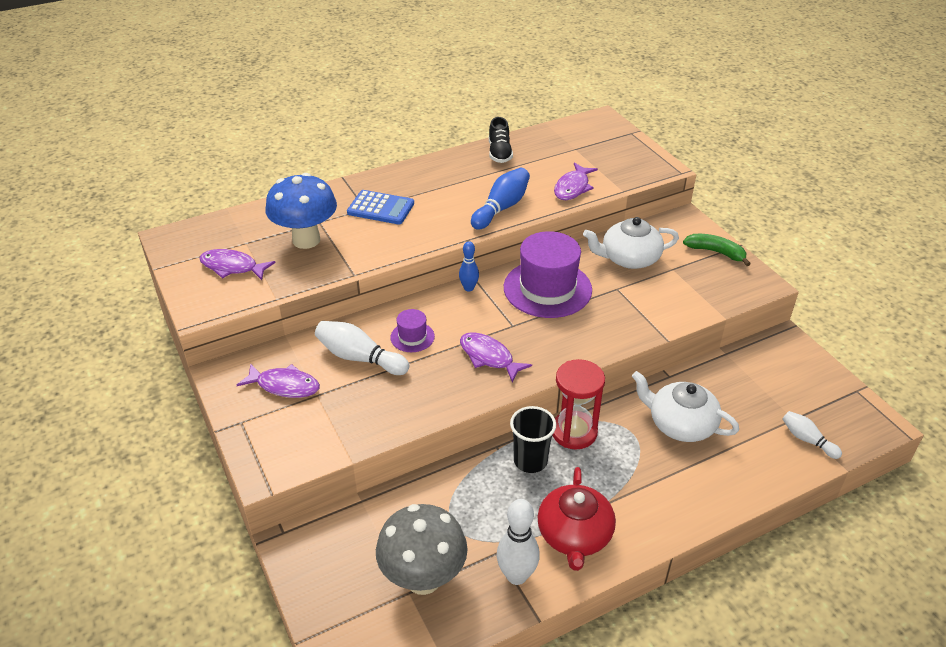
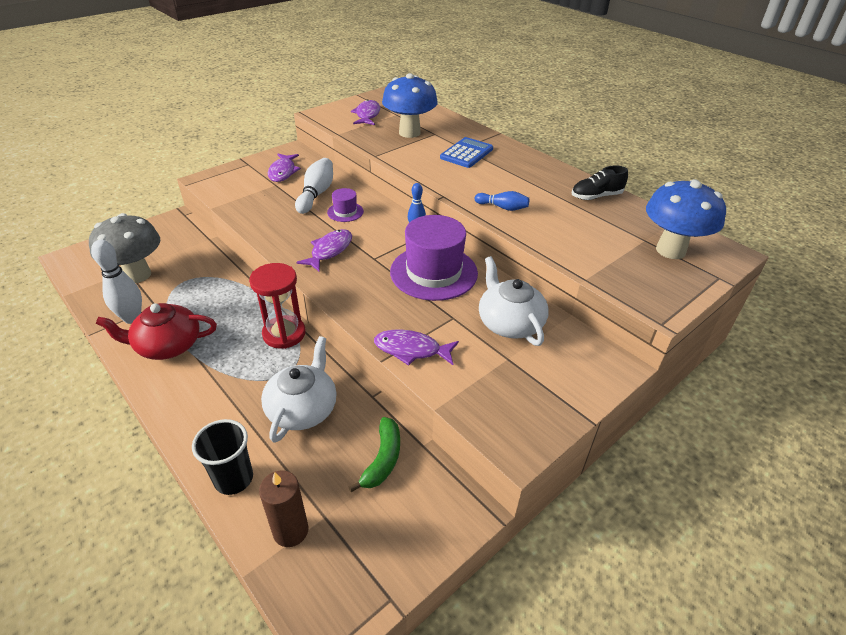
camera: 75 degrees right, 0 degrees up
blue calculator [347,190,414,224] -> blue calculator turned 150 degrees counterclockwise [440,137,493,168]
blue bowling pin [471,168,530,230] -> blue bowling pin [474,191,529,211], size x0.61
black cup [510,406,556,473] -> black cup moved to [192,419,253,495]
purple fish [554,163,598,200] -> purple fish moved to [374,329,459,366]
green banana [683,234,751,266] -> green banana moved to [349,417,400,492]
white bowling pin [782,411,842,459] -> brown candle [259,470,309,547]
none -> blue mushroom [646,179,726,259]

